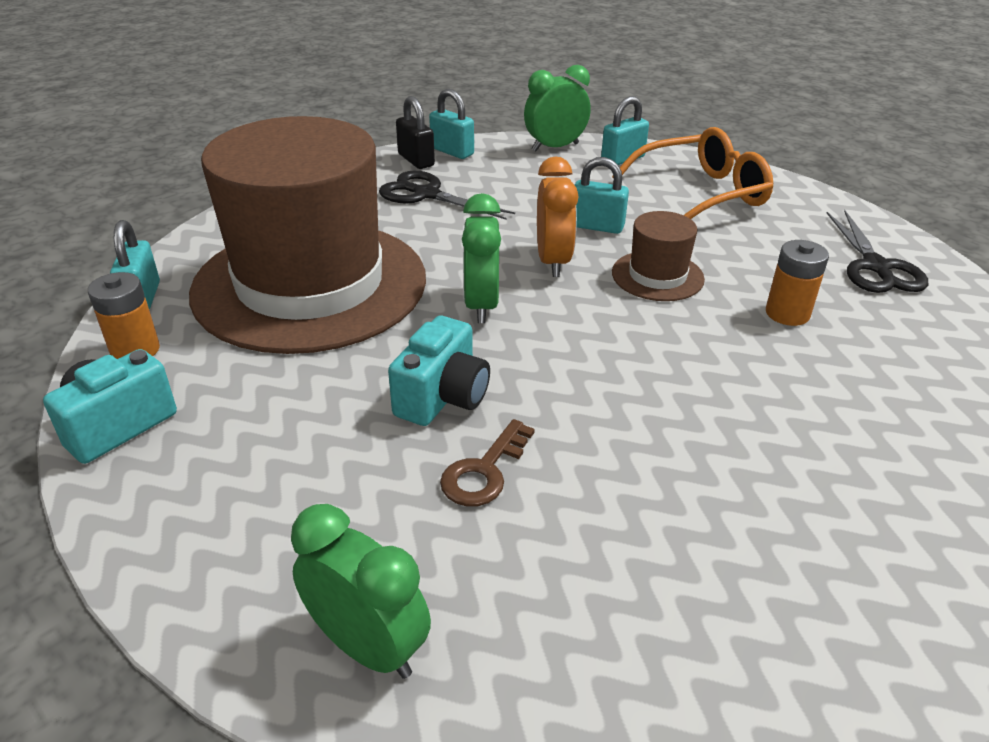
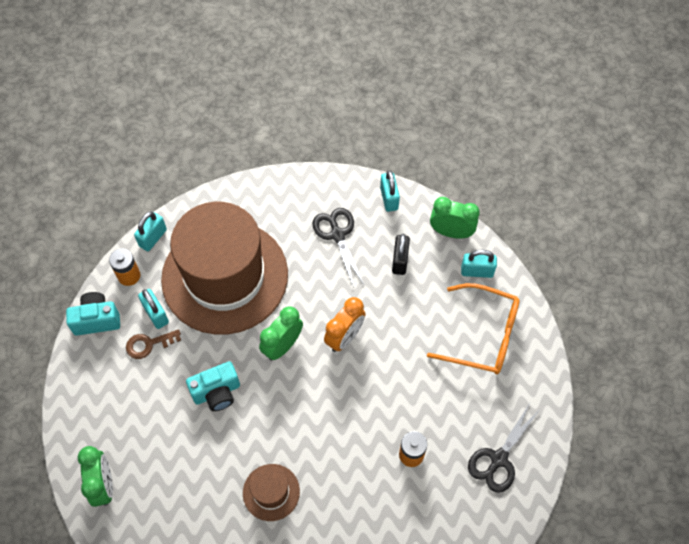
camera: 40 degrees right, 25 degrees up
black padlock [396,96,435,169] -> black padlock moved to [392,234,410,275]
brown key [440,419,535,507] -> brown key moved to [126,329,181,359]
turquoise padlock [575,157,629,234] -> turquoise padlock moved to [138,289,169,329]
brown hat [612,211,705,301] -> brown hat moved to [243,464,300,521]

